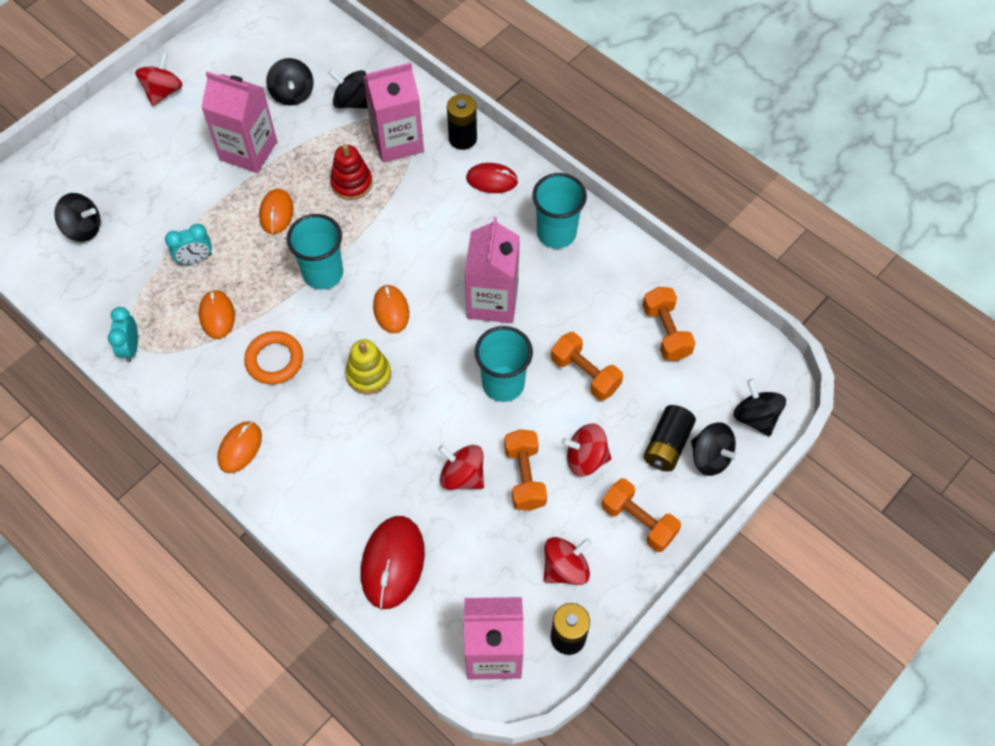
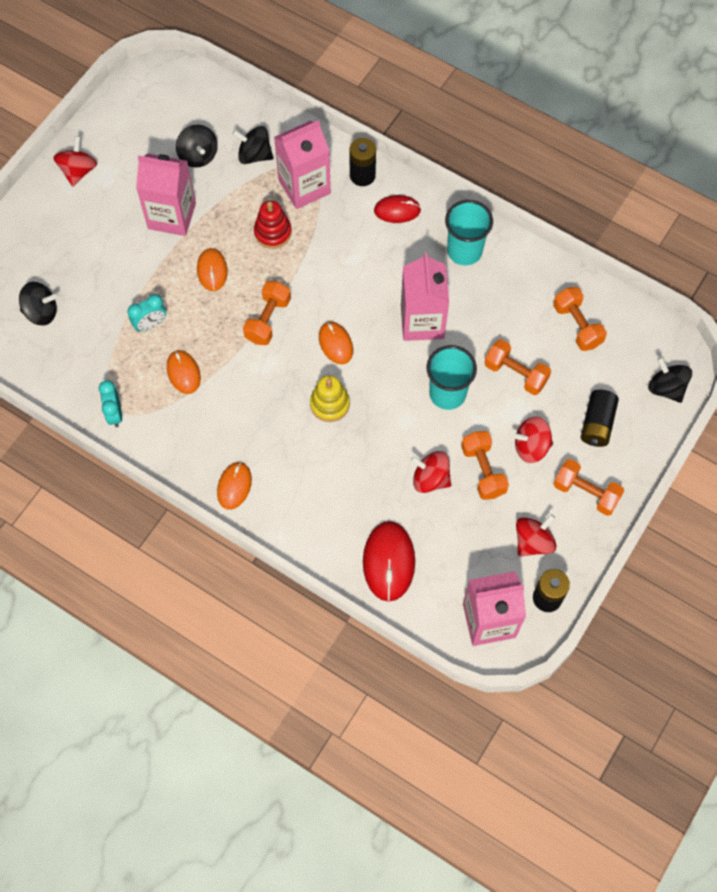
camera: 10 degrees left, 5 degrees up
orange ring [244,331,303,384] -> none
turquoise cup [286,214,343,290] -> orange dumbbell [243,281,291,345]
black spinning top [691,422,739,476] -> none

